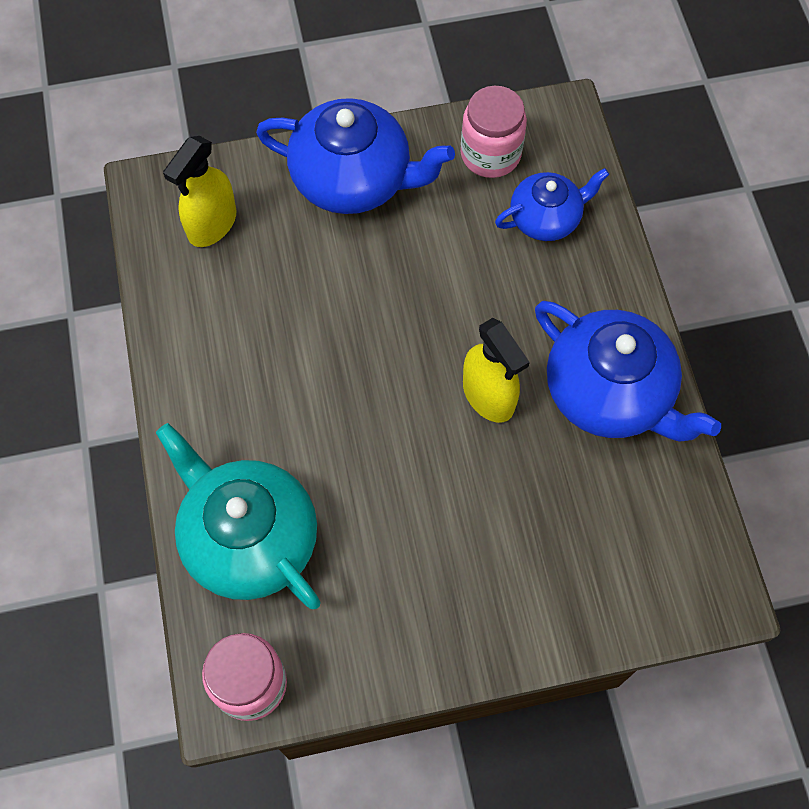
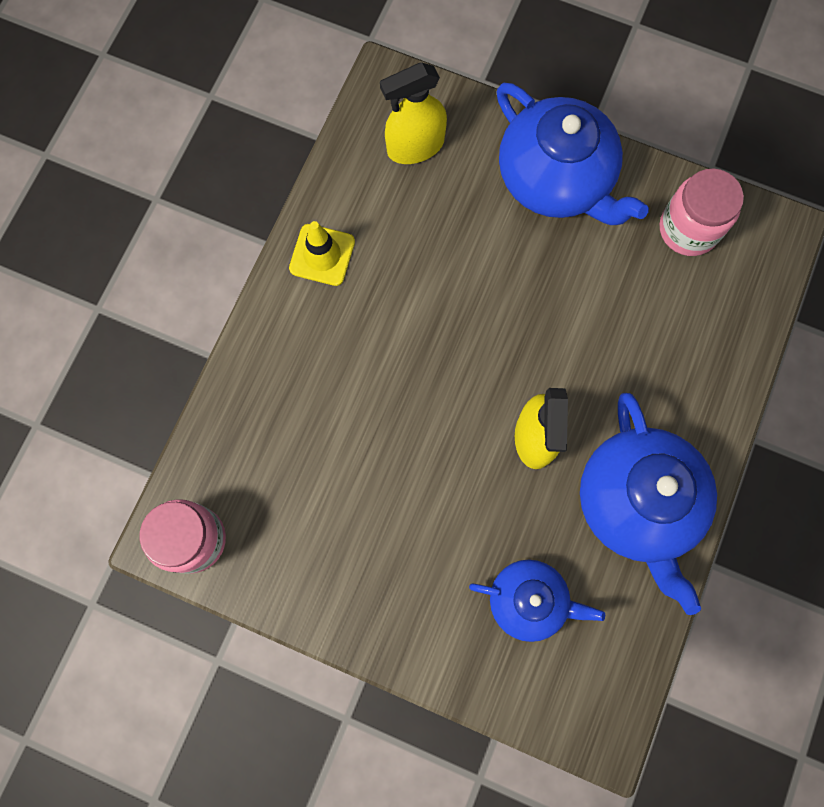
camera: 35 degrees right, 10 degrees up
turquoise teapot [156,423,321,609] -> none
blue teapot [495,168,609,241] -> blue teapot moved to [469,560,605,642]
none -> yellow traffic cone [289,221,355,286]

